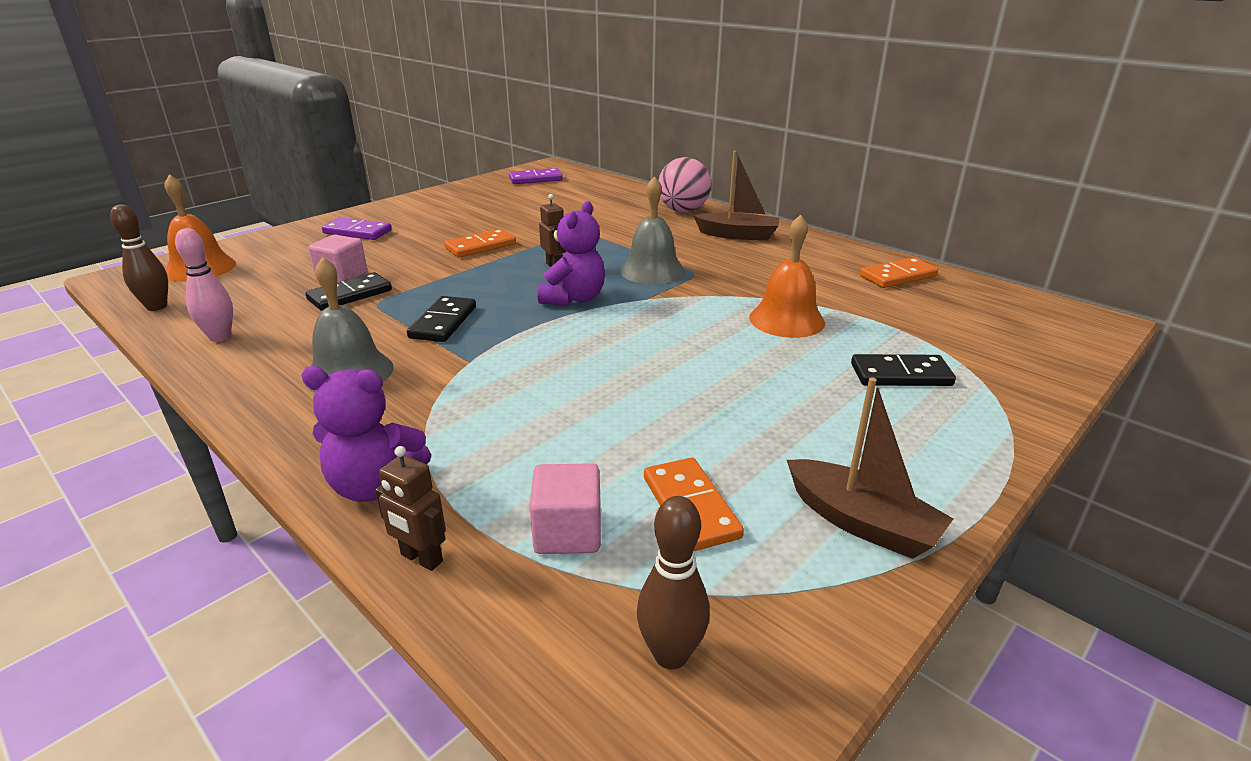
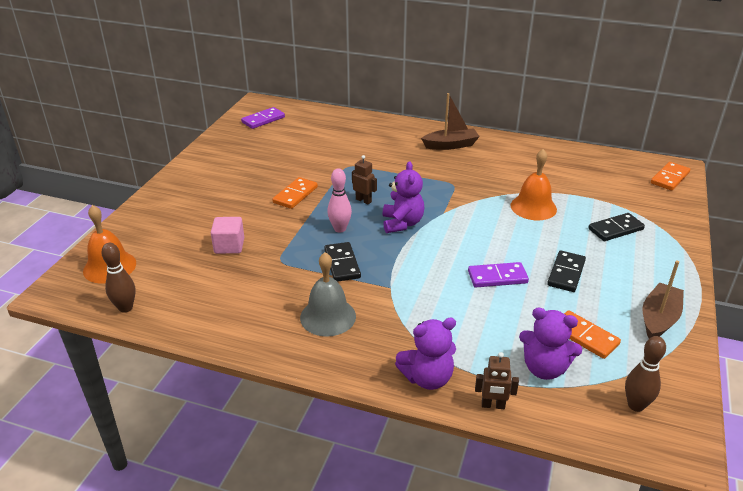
camera: 25 degrees left, 5 degrees up
pink bowling pin [175,228,233,342] -> pink bowling pin moved to [327,168,352,233]
black domino [305,272,392,311] -> black domino moved to [547,250,586,292]
purple domino [322,217,392,240] -> purple domino moved to [468,262,529,287]
pink cube [529,463,601,554] -> purple teddy bear [519,307,582,380]
grey bell [620,176,685,284] -> none
pink ball [658,157,711,213] -> none
brown boat [787,377,953,559] -> brown boat turned 75 degrees counterclockwise [643,260,684,338]
orange domino [860,257,938,288] -> orange domino moved to [651,162,690,191]

